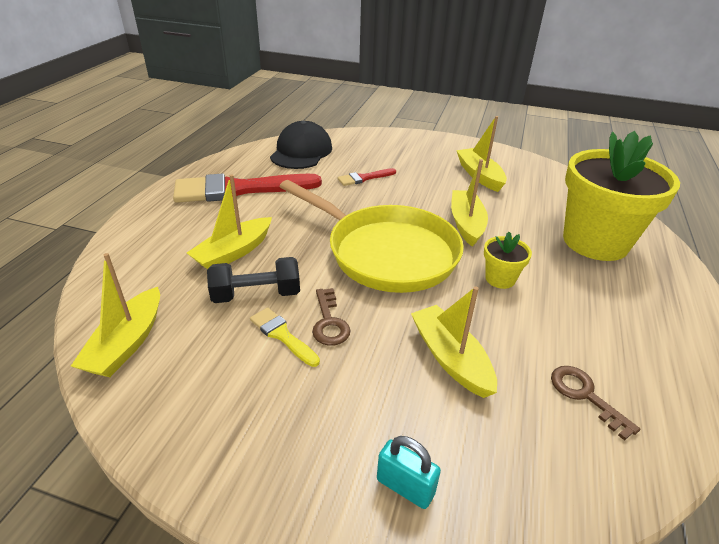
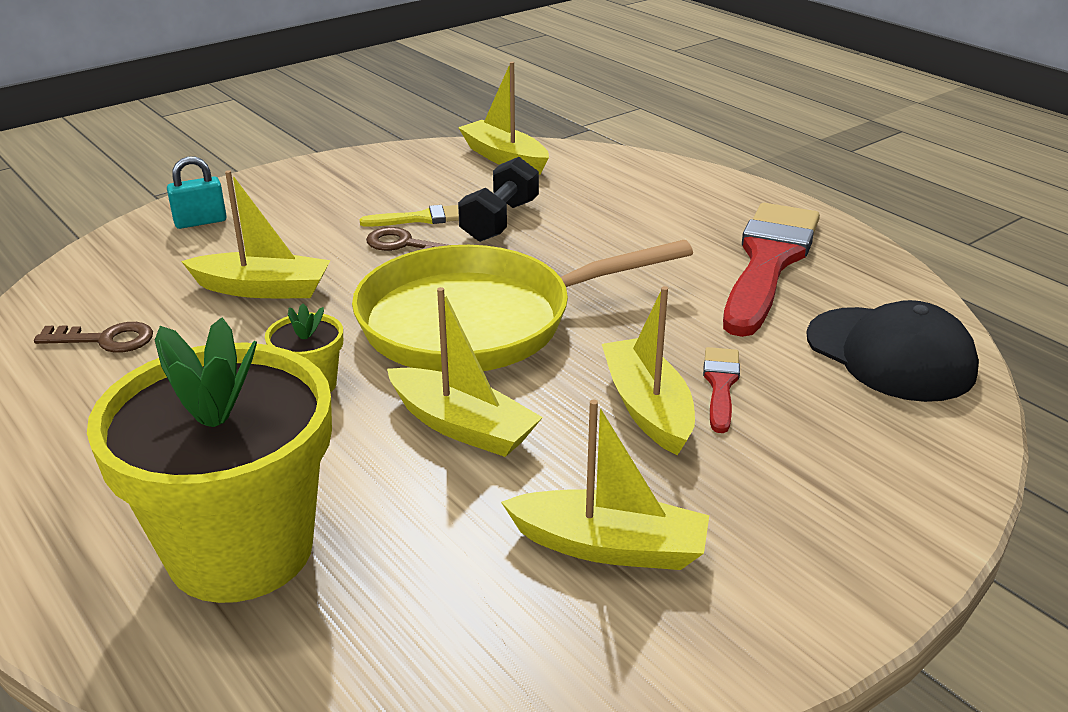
camera: 125 degrees right, 5 degrees down
yellow boat [187,174,272,269] -> yellow boat moved to [602,286,695,455]

